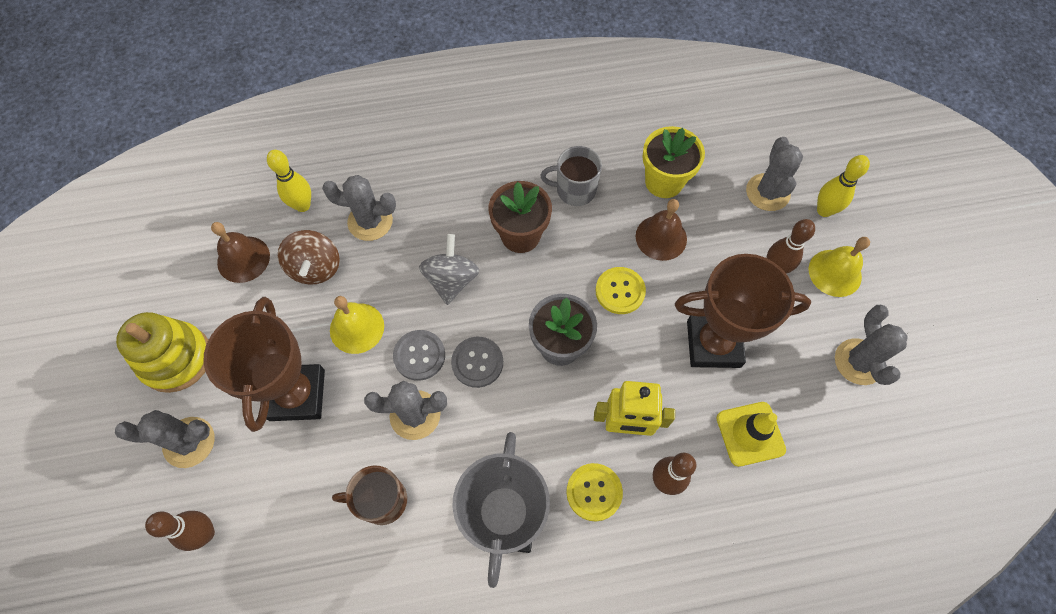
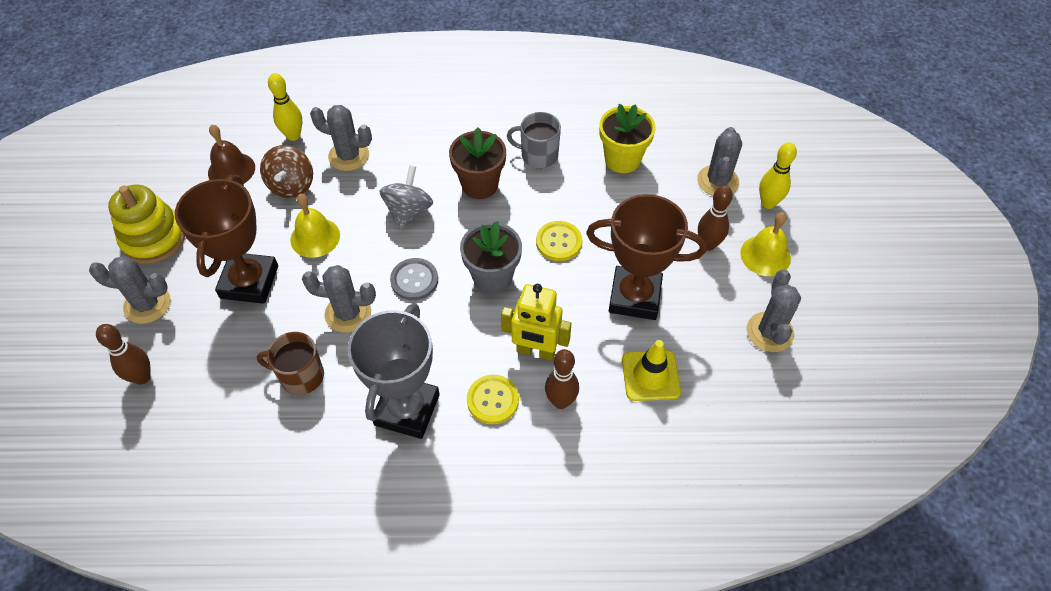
camera: 10 degrees right, 10 degrees down
grey button [393,330,445,381] -> none
brown bell [636,199,687,261] -> none

